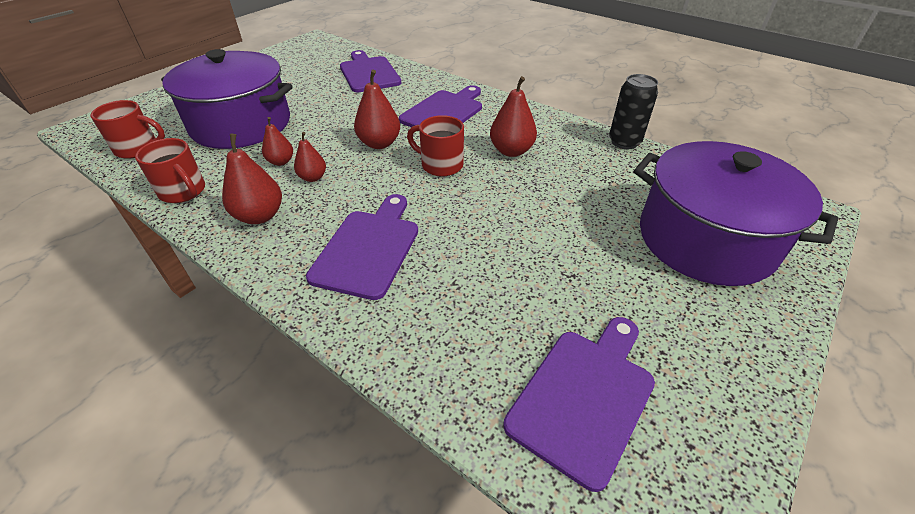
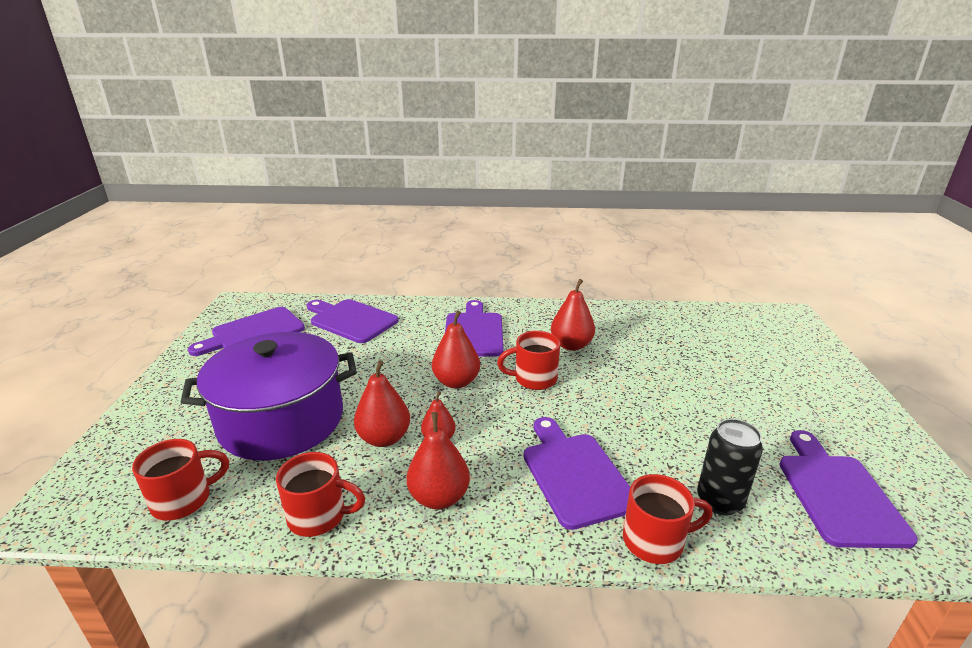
camera: 35 degrees left, 15 degrees down
red pear [262,117,293,166] -> red pear [354,360,410,447], size x1.60
black can [609,74,658,149] -> black can moved to [697,419,763,516]
purple pot [634,141,838,286] -> none
none -> purple cutting board [188,307,305,356]
none -> red mug [623,474,713,564]

